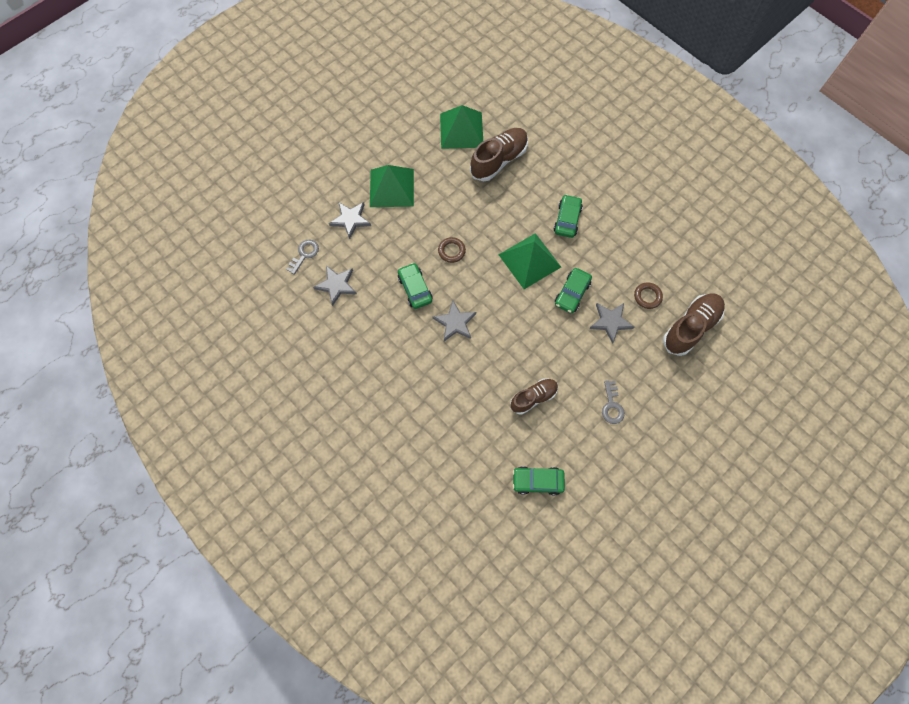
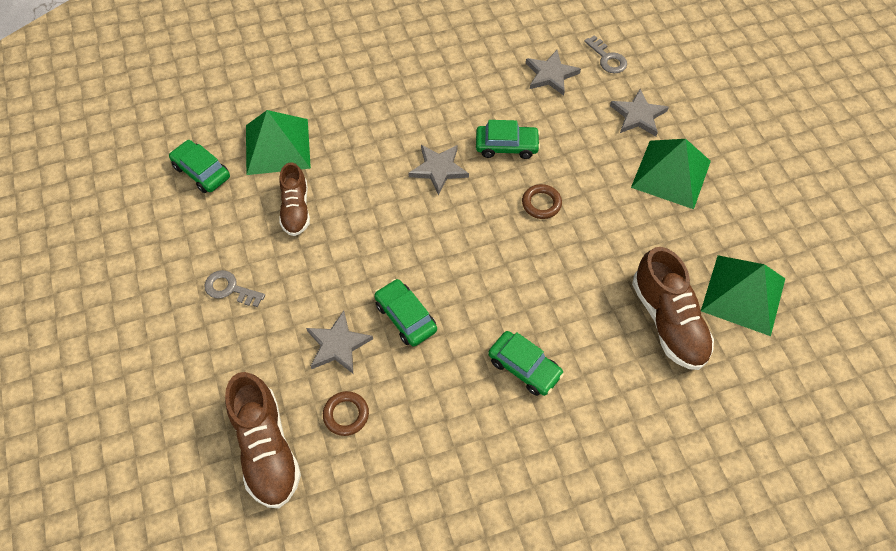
camera: 115 degrees right, 10 degrees down
green pyramid [499,233,561,289] -> green pyramid moved to [246,110,311,175]
green car [512,466,565,495] -> green car turned 75 degrees counterclockwise [169,140,230,193]

